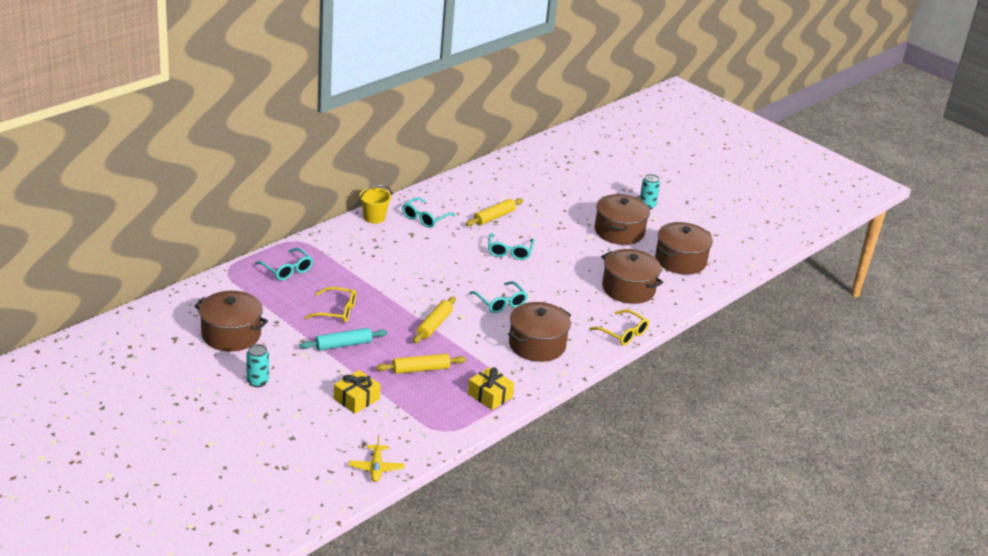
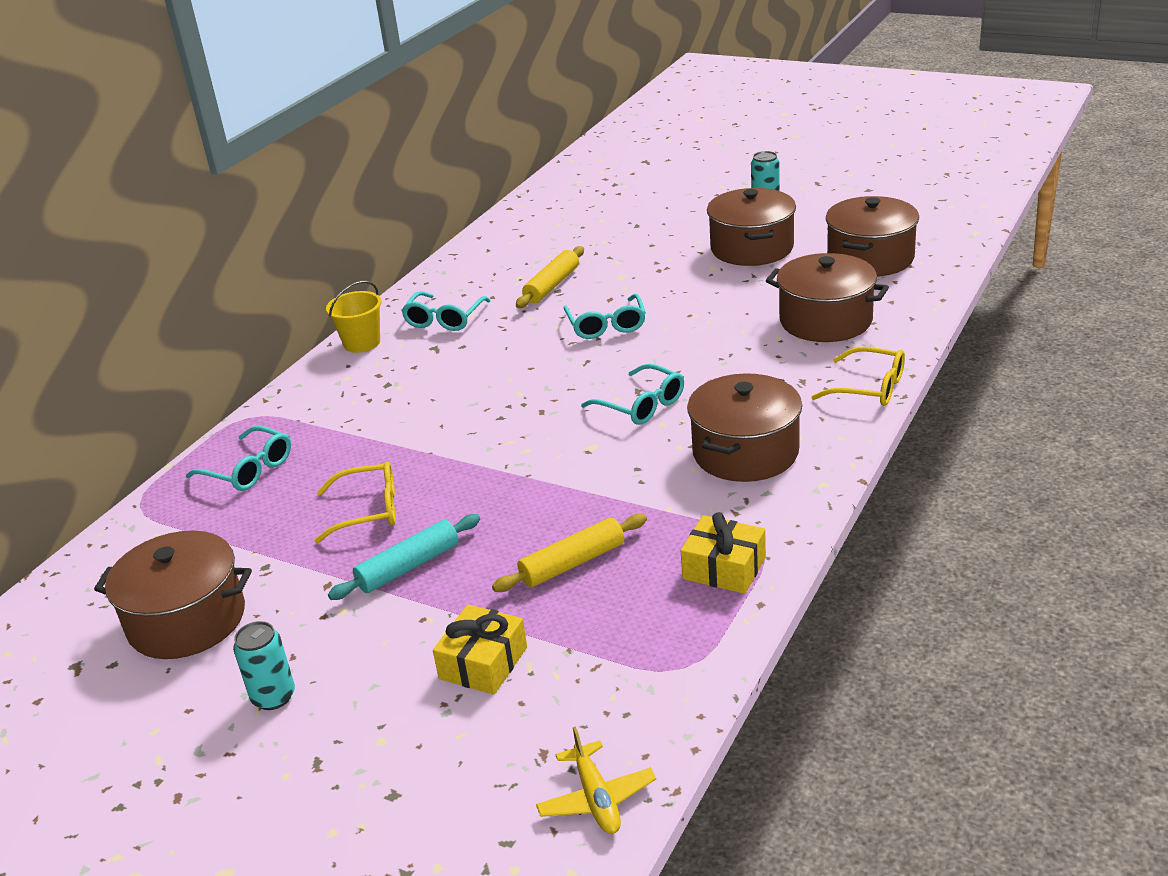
camera: 10 degrees left, 0 degrees up
yellow rolling pin [413,297,456,343] -> none

